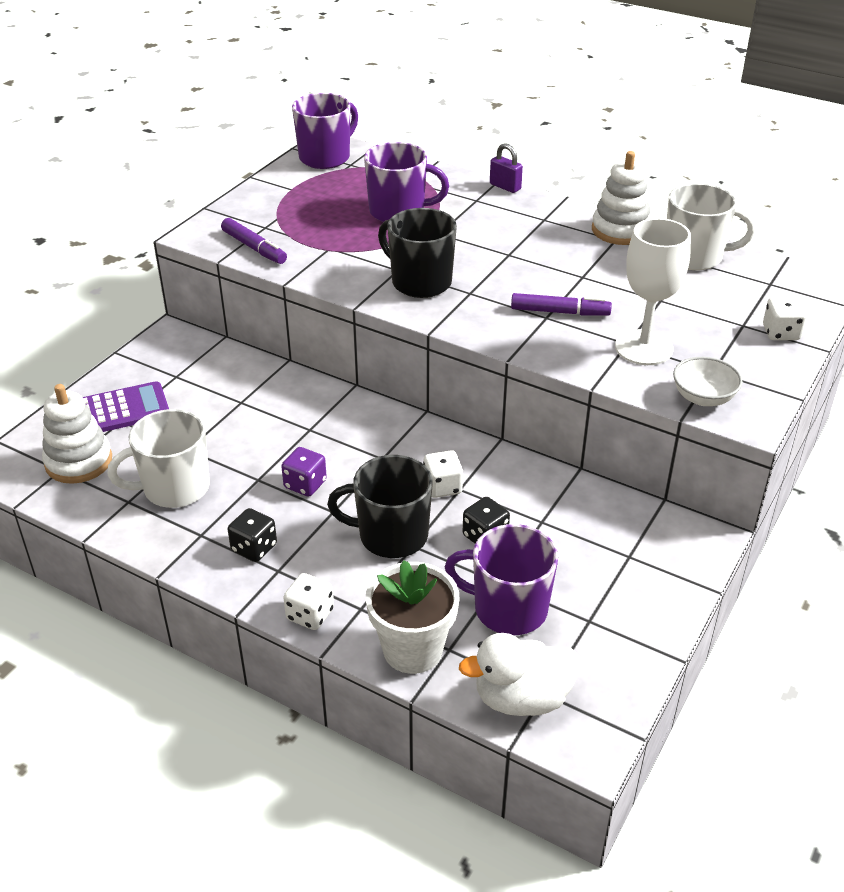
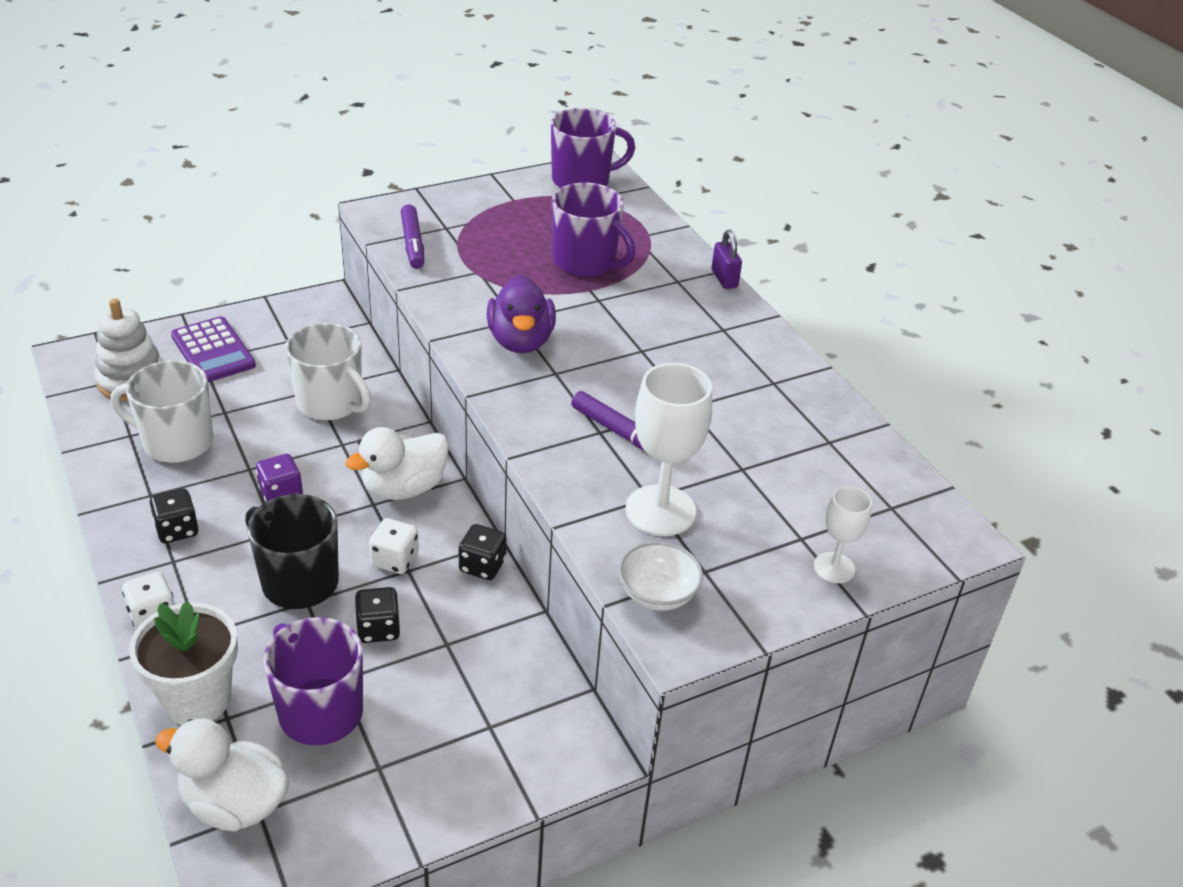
camera: 30 degrees right, 0 degrees up
purple calculator [82,381,169,432] -> purple calculator turned 45 degrees clockwise [171,316,256,382]
black mug [378,208,457,298] -> purple duck [487,275,556,353]
white stacking toy [592,151,651,245] -> none
white mug [667,183,755,270] -> white mug moved to [285,323,371,420]
white dice [763,297,807,340] -> white goblet [813,486,872,583]
none -> white duck [345,427,449,500]
none -> black dice [459,524,506,580]

